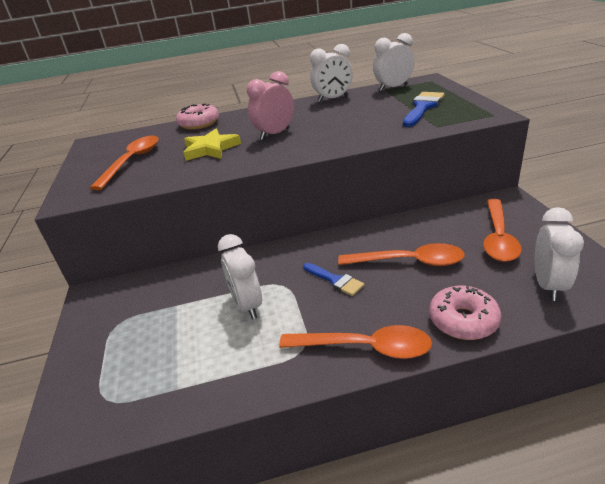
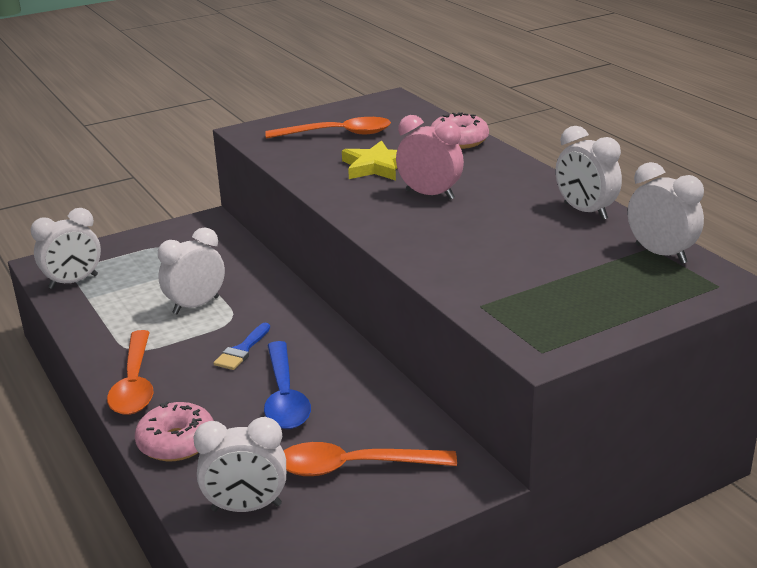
camera: 70 degrees right, 5 degrees down
orange spoon [338,243,465,266] -> blue spoon [264,341,311,429]
blue brush [403,92,445,127] -> none
none -> white clock [31,208,101,289]

